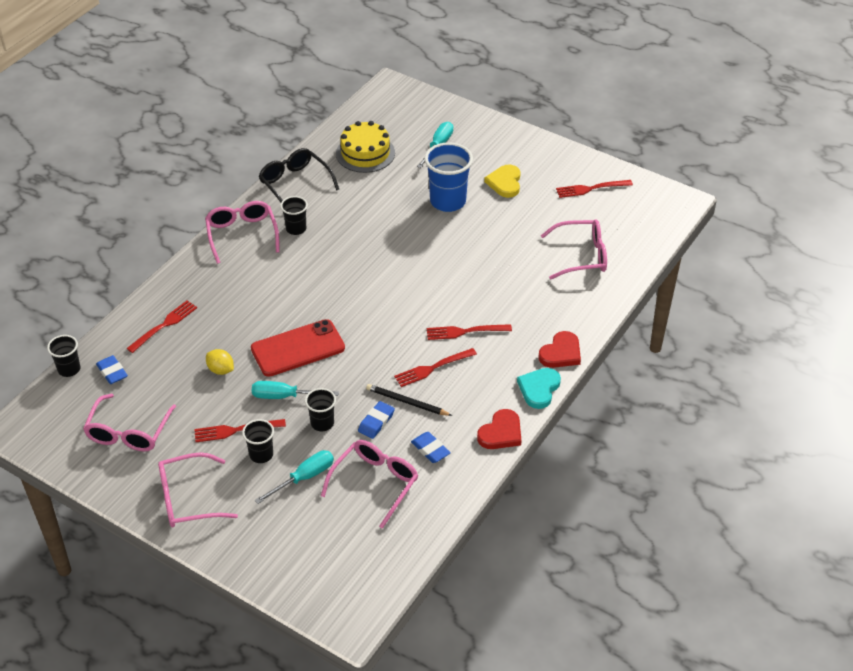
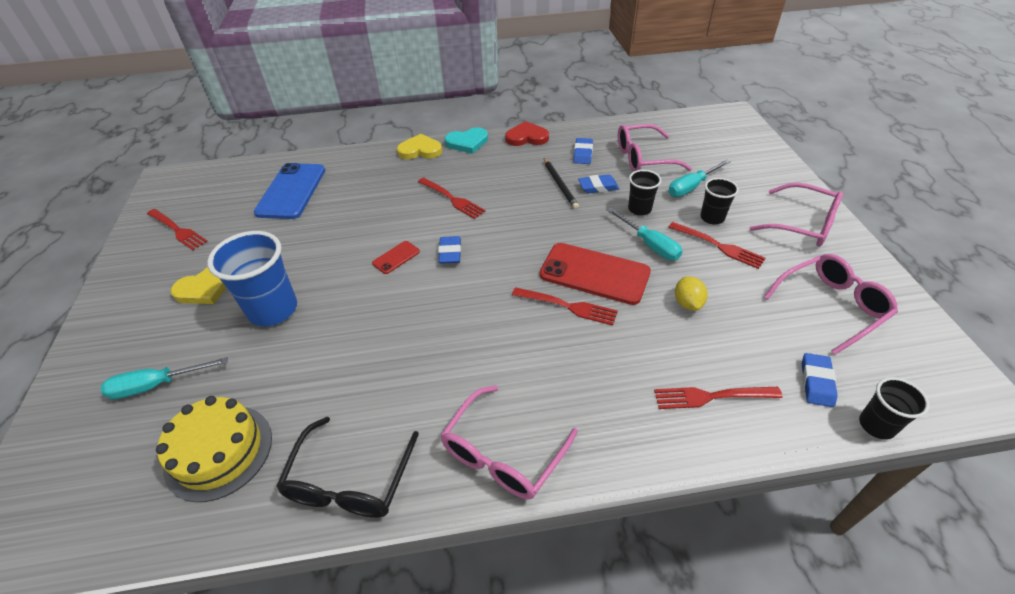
camera: 130 degrees left, 0 degrees up
turquoise screwdriver [254,450,334,504] -> turquoise screwdriver turned 45 degrees counterclockwise [668,160,731,197]
black cup [280,196,308,235] -> none
red fork [394,348,477,387] -> red fork moved to [512,287,618,326]
red heart [538,331,581,368] -> yellow heart [397,134,442,159]
pink glasses [541,219,607,279] -> blue phone [254,163,325,219]
none -> red phone [372,241,420,274]
none -> blue eraser [438,236,461,264]

